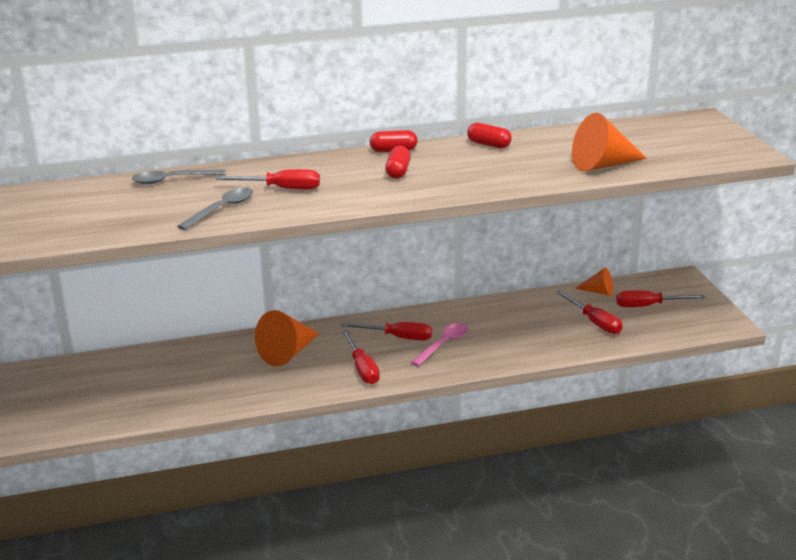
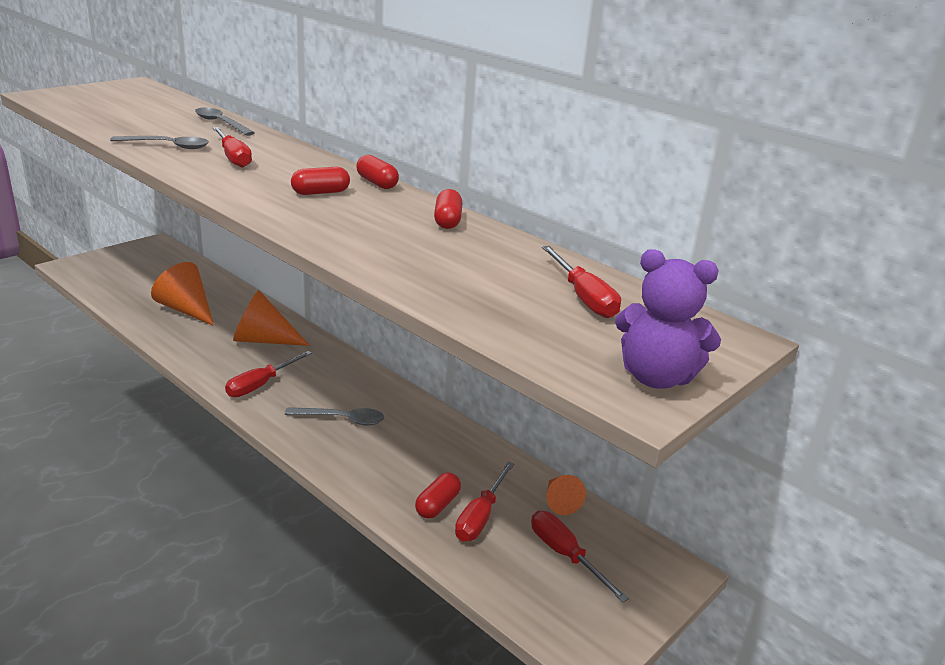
camera: 55 degrees right, 0 degrees up
red screwdriver [341,322,432,340] -> red screwdriver moved to [542,246,621,318]
pink spoon [411,323,468,366] -> grey spoon [285,407,384,426]
orange cone [572,113,647,171] -> orange cone moved to [151,262,214,326]
none -> red capsule [415,473,461,519]
none -> purple teddy bear [615,249,721,389]

